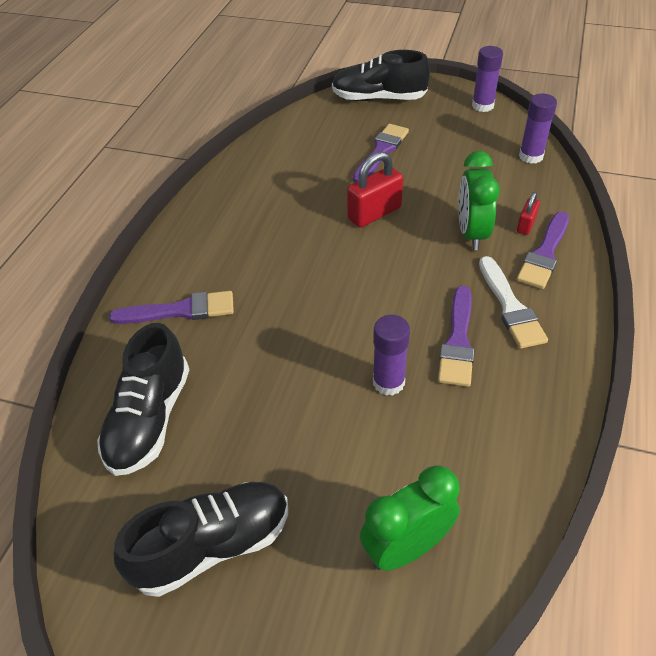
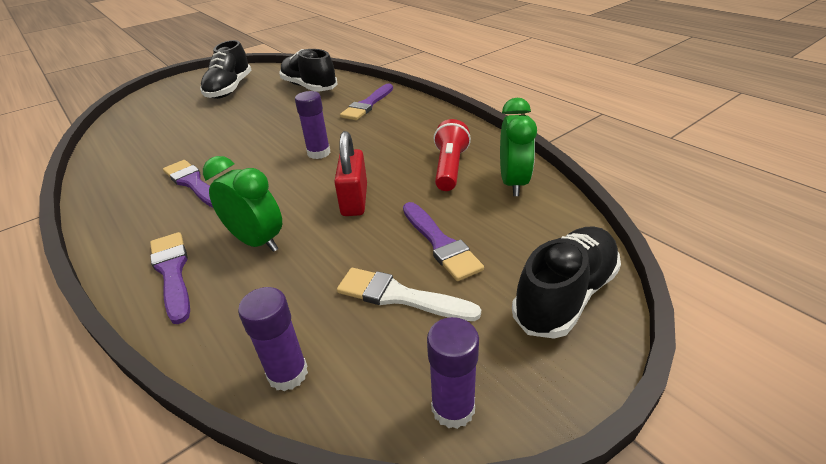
camera: 125 degrees right, 10 degrees down
green clock [360,465,460,571] -> green clock moved to [500,98,537,196]
purple glue stick [373,315,410,396] -> purple glue stick moved to [295,91,330,159]
white brush [479,256,548,349] -> white brush moved to [337,268,481,321]
red padlock [517,192,540,235] -> none
none -> red flashlight [434,119,471,191]

